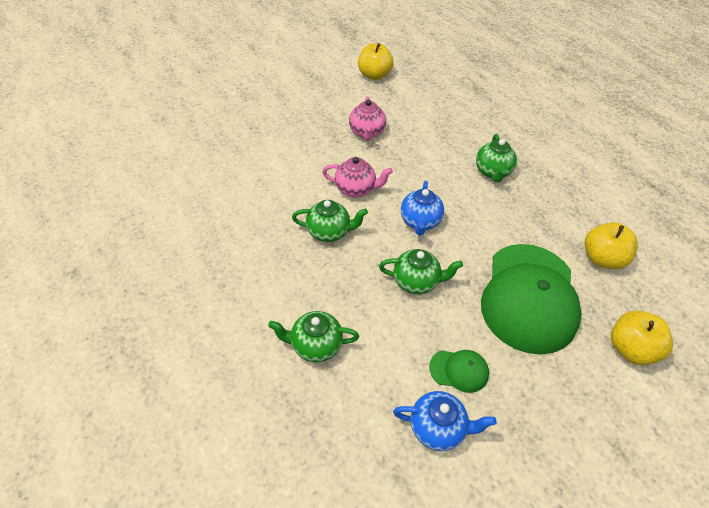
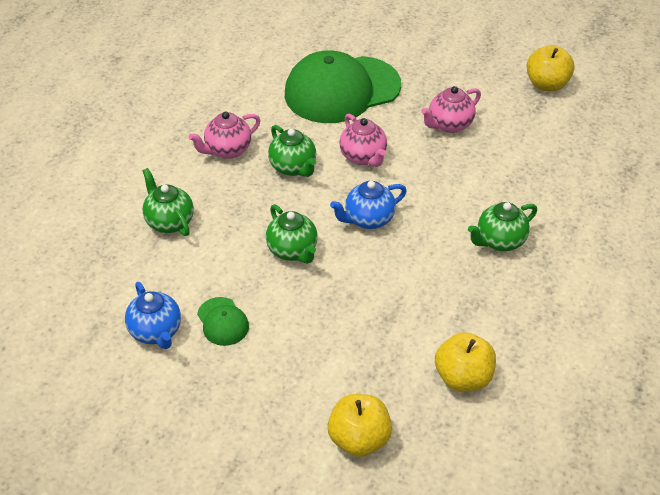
camera: 55 degrees right, 5 degrees down
green cap [481,244,581,355] -> green cap moved to [285,50,401,123]
none -> pink teapot [189,112,261,159]

